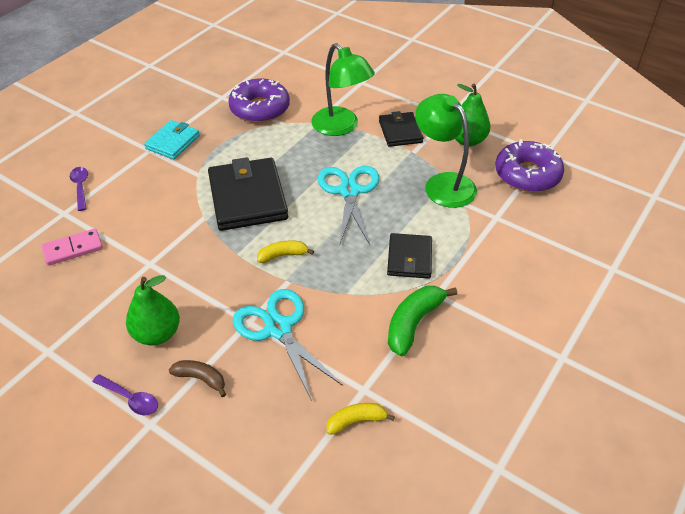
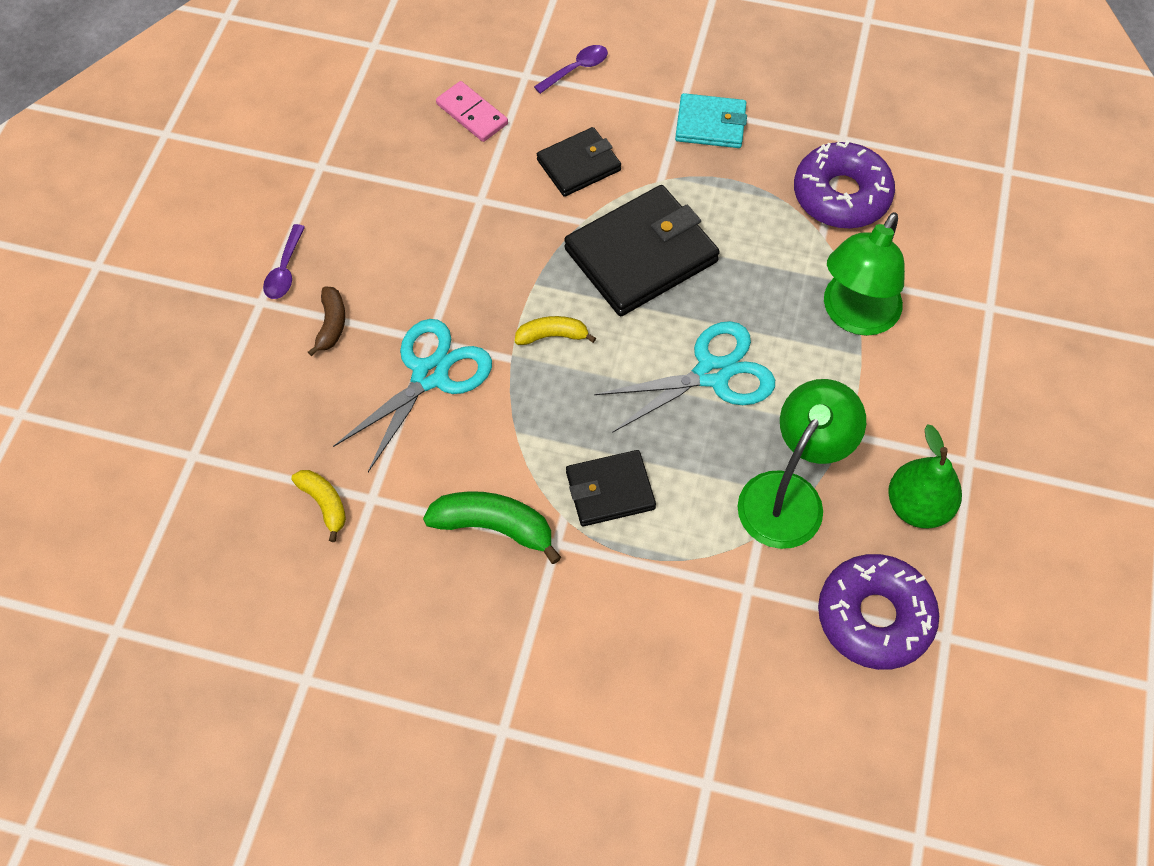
camera: 70 degrees right, 15 degrees up
green pear [126,275,180,345] -> none
yellow banana [257,240,314,263] -> yellow banana turned 60 degrees counterclockwise [515,316,596,345]
black wallet [379,111,423,147] -> black wallet moved to [537,127,621,197]

